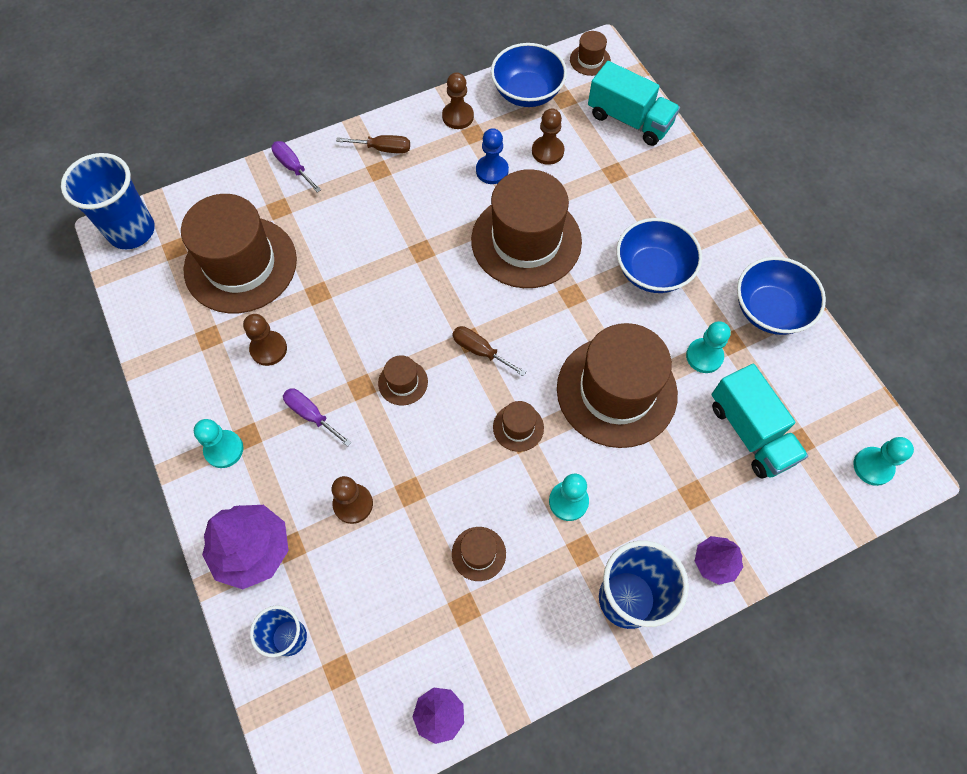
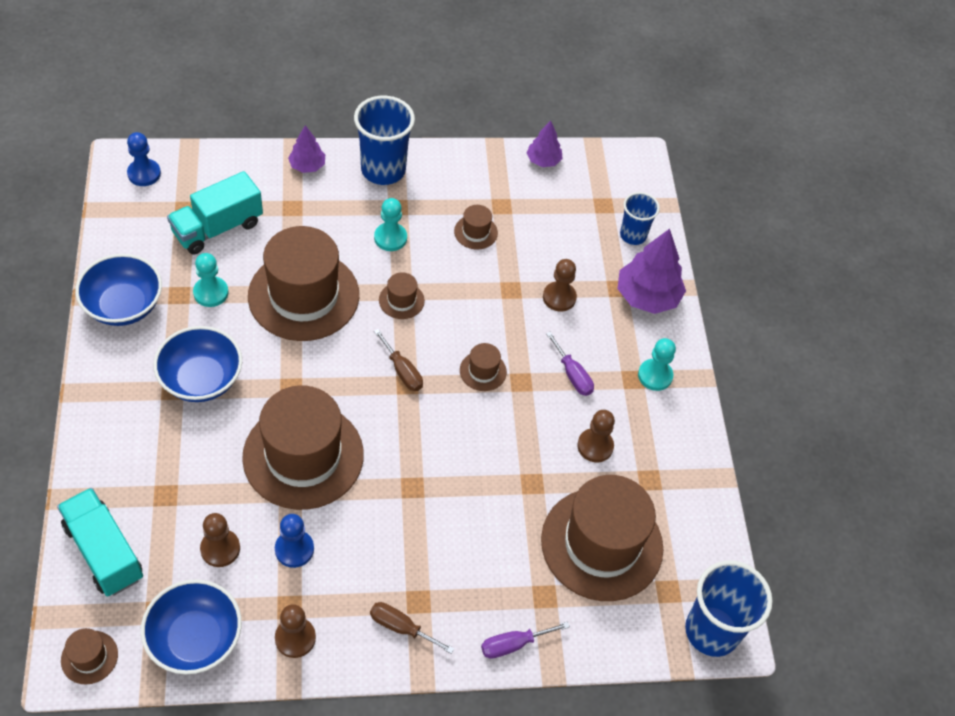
camera: 165 degrees left, 10 degrees down
purple screwdriver [271,141,321,193] -> purple screwdriver turned 90 degrees clockwise [481,622,570,659]
turquoise truck [712,364,808,479] -> turquoise truck turned 120 degrees counterclockwise [167,171,263,254]
turquoise pawn [853,437,914,486] -> blue pawn [127,132,161,186]

